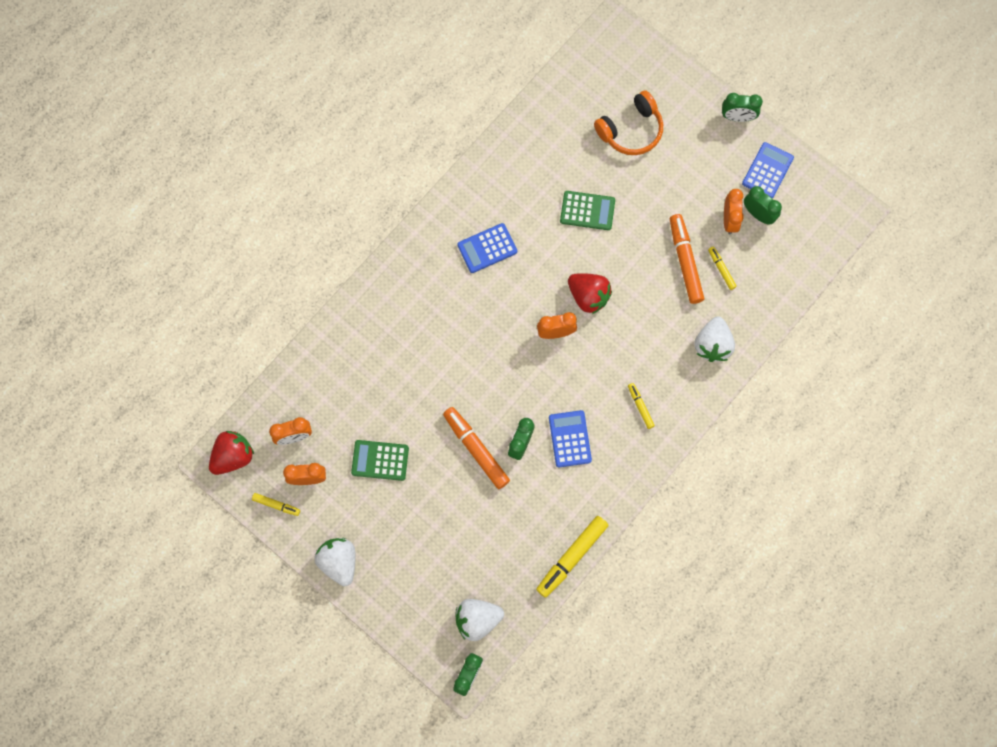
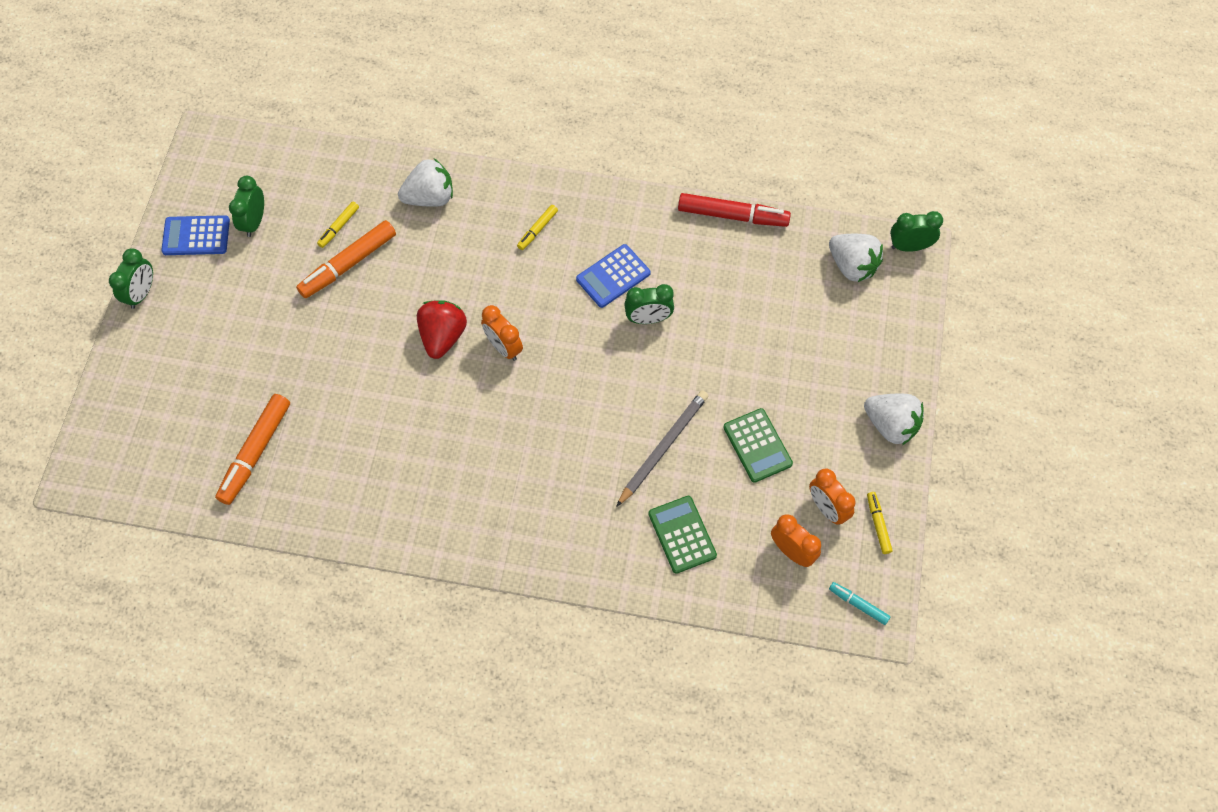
camera: 120 degrees left, 10 degrees down
red strawberry [209,431,254,475] -> turquoise marker [829,582,891,625]
white strawberry [314,538,355,586] -> white strawberry turned 90 degrees counterclockwise [864,394,924,445]
orange marker [443,407,510,489] -> orange marker moved to [215,394,290,505]
blue calculator [457,223,517,273] -> none
yellow marker [536,516,609,598] -> red marker [678,193,791,227]
green calculator [560,191,615,230] -> green calculator moved to [648,496,717,574]
orange headphones [594,90,663,155] -> none
green clock [722,93,763,122] -> green clock turned 45 degrees clockwise [109,248,153,309]
orange clock [724,189,744,234] -> none
none -> grey pencil [616,390,708,507]

